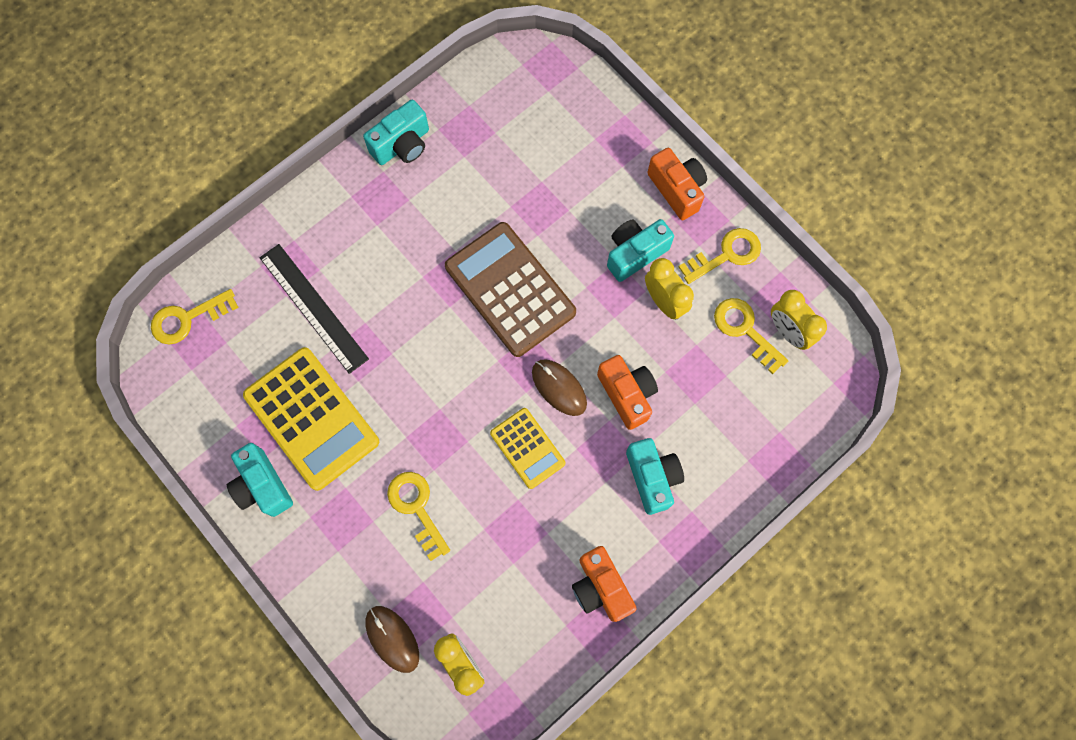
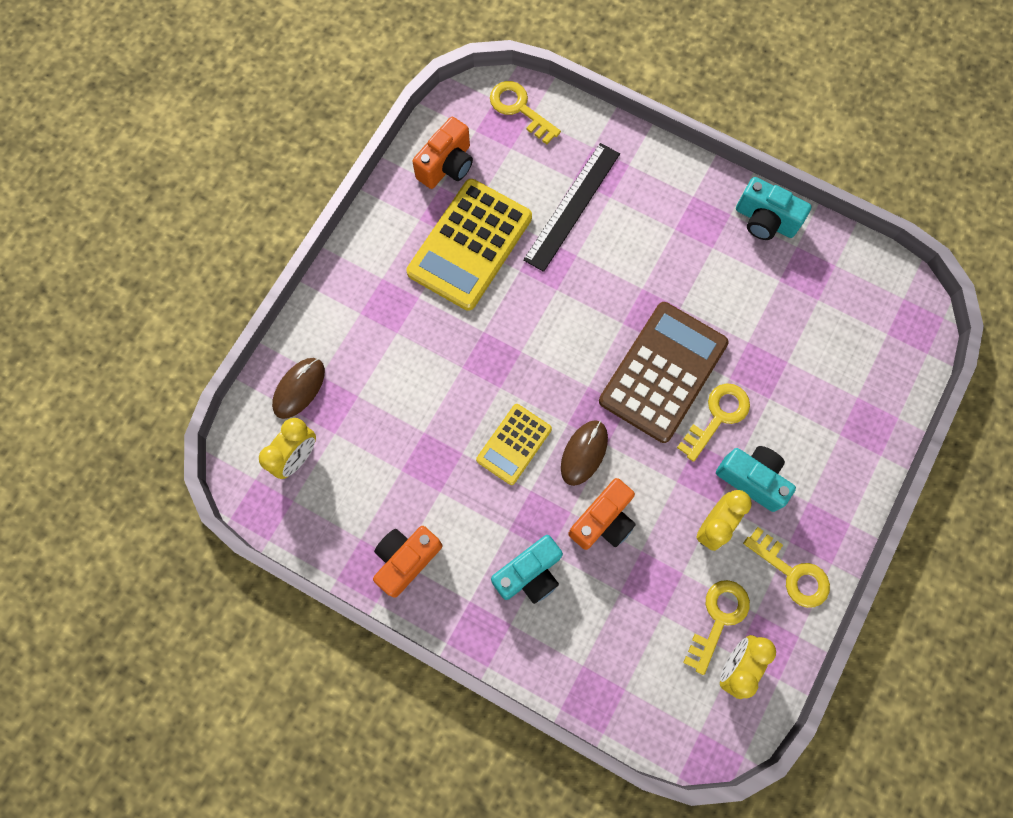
camera: 70 degrees right, 0 degrees up
turquoise camera [227,443,293,517] -> none
yellow key [387,472,450,561] -> yellow key moved to [677,383,750,462]
orange camera [647,148,707,220] -> orange camera moved to [412,117,473,189]

